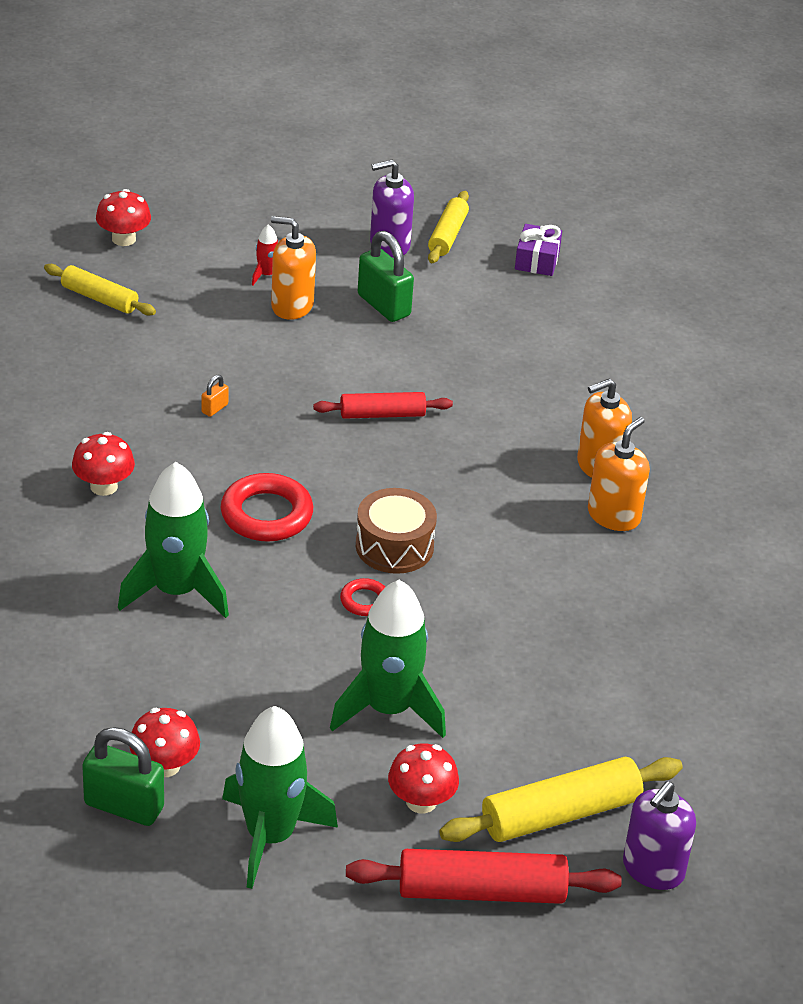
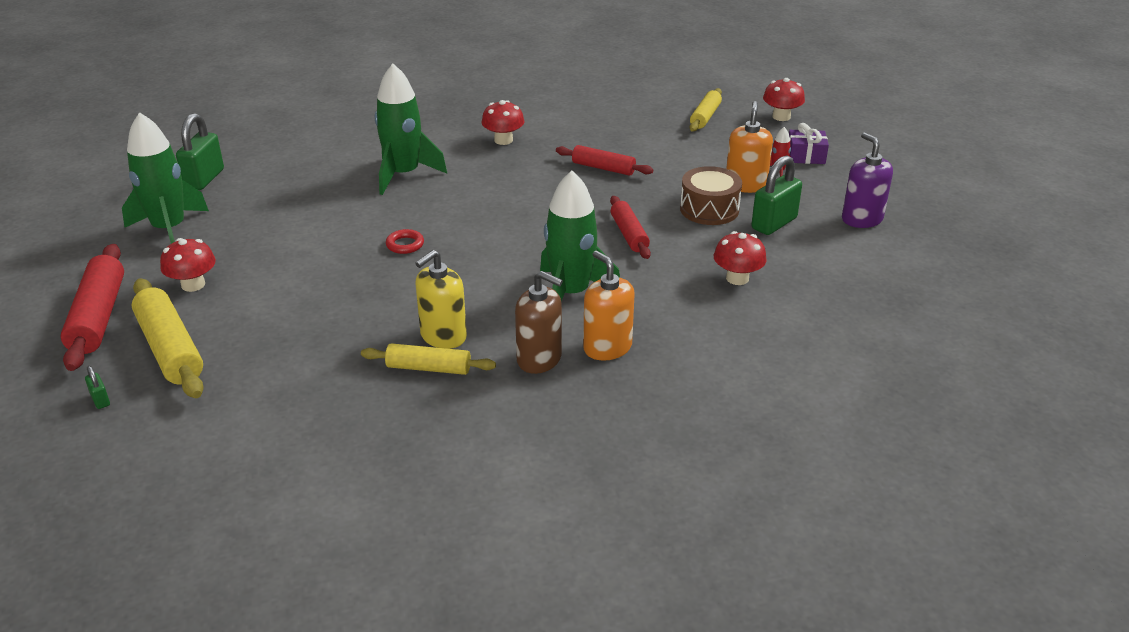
camera: 85 degrees right, 5 degrees down
red mushroom [130,708,200,777] -> red mushroom moved to [714,231,767,285]
orange padlock [201,375,229,417] -> red rolling pin [556,145,653,176]
red ring [221,473,313,542] -> none
green rocket [330,580,446,738] -> green rocket moved to [540,170,620,301]
brown drum [356,488,437,574] -> brown drum moved to [680,166,742,225]
yellow rolling pin [428,191,469,263] -> yellow rolling pin moved to [361,343,496,375]
purple gift [515,224,562,276] -> purple gift moved to [789,123,829,164]
orange soap dispenser [588,417,650,531] -> brown soap dispenser [515,271,563,374]
purple soap dispenser [623,781,696,890] -> green padlock [85,366,110,409]
none -> yellow soap dispenser [415,250,467,349]

